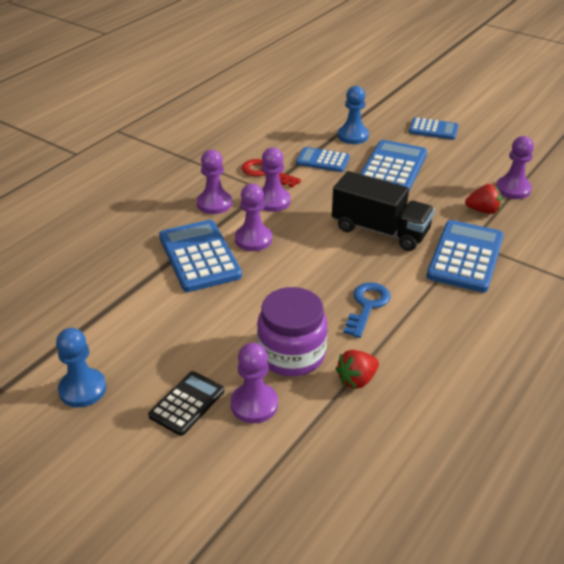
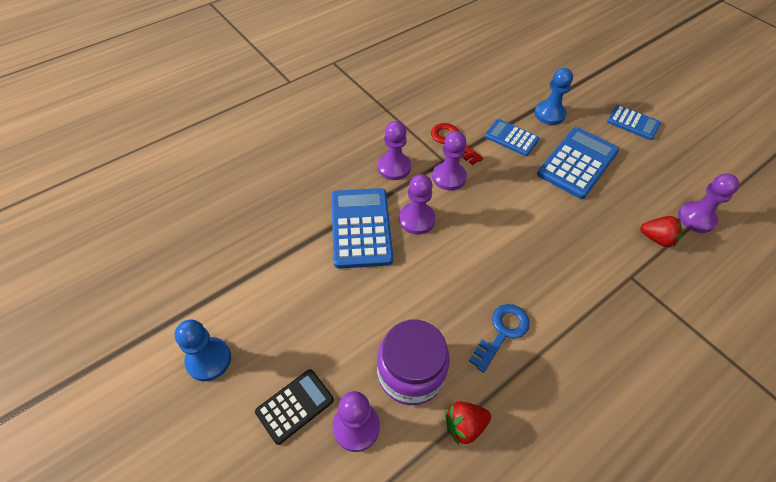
camera: 15 degrees right, 15 degrees up
black truck [332,171,435,251] -> none
blue calculator [427,220,504,292] -> none

